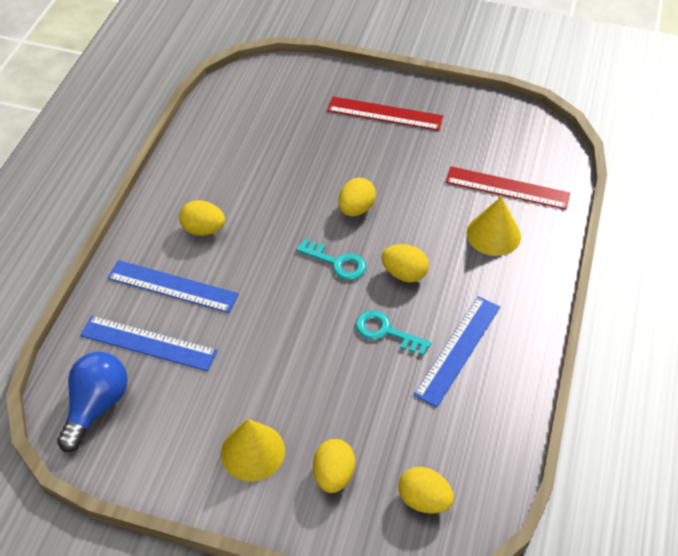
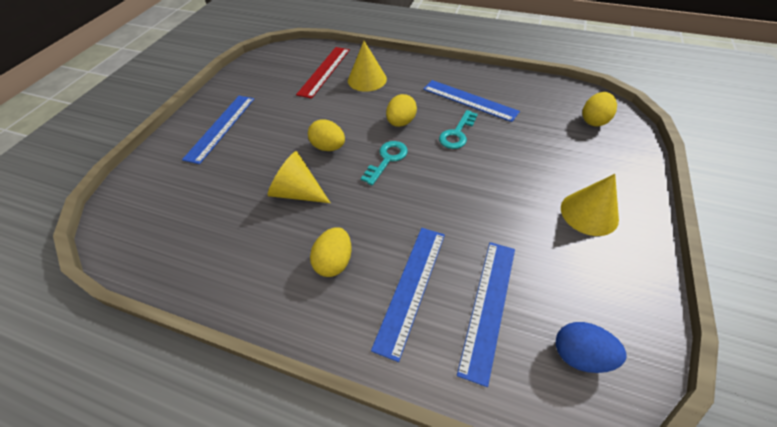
camera: 85 degrees left, 0 degrees up
blue light bulb [57,352,128,452] -> blue egg [556,322,627,373]
yellow egg [313,439,355,493] -> none
red ruler [327,97,443,131] -> blue ruler [182,96,254,164]
none -> yellow cone [268,151,330,203]

